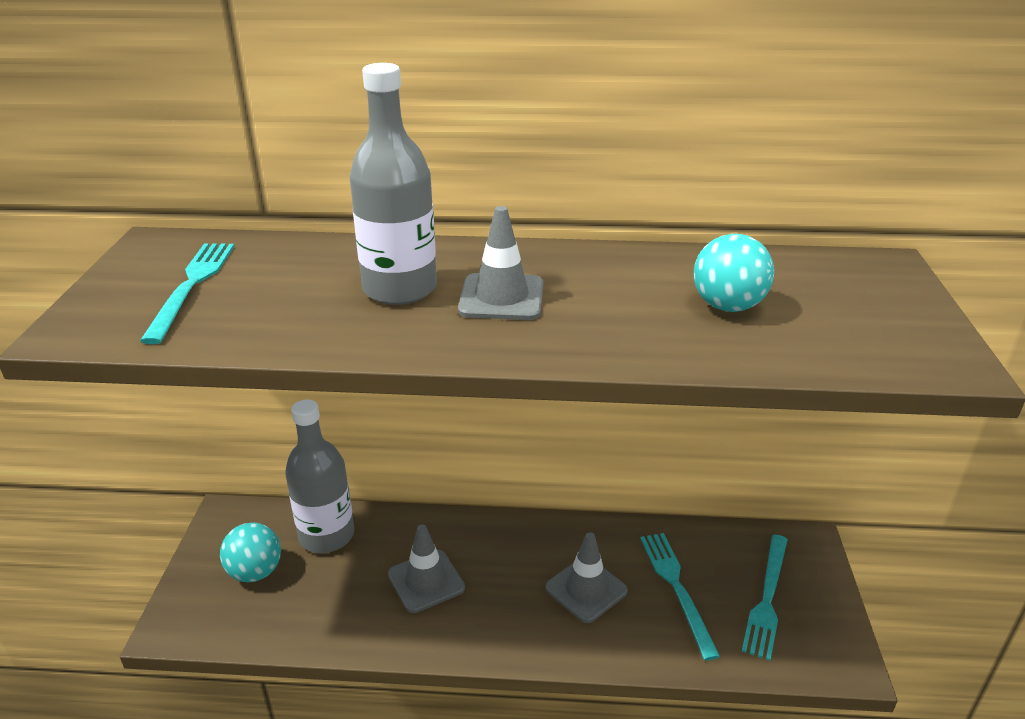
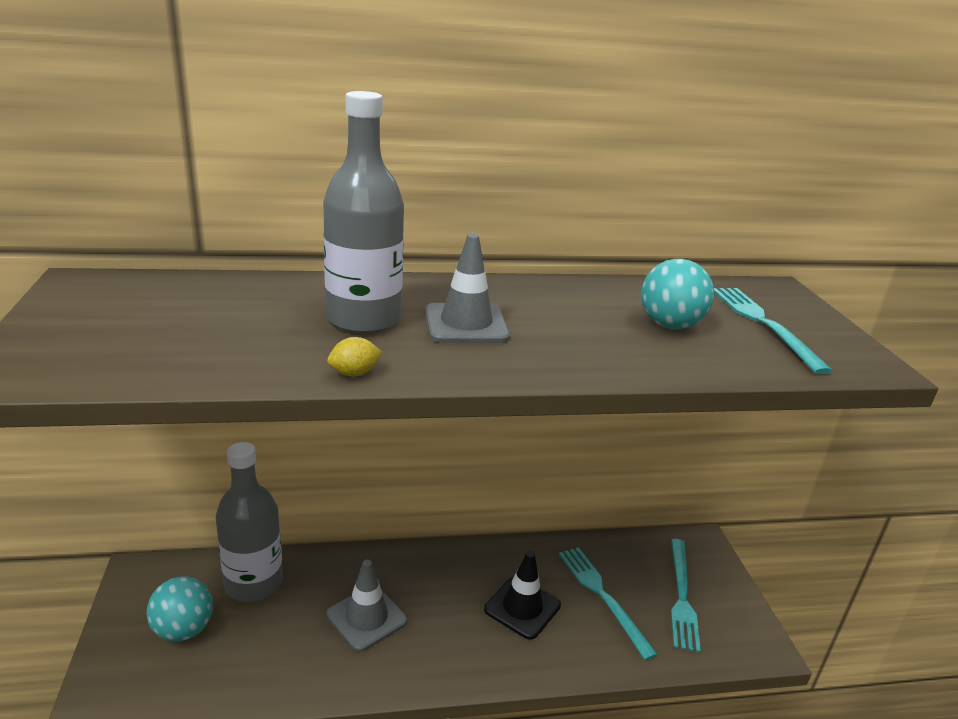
camera: 15 degrees left, 5 degrees down
turquoise fork [140,243,234,344] -> turquoise fork moved to [714,288,833,374]
grey traffic cone [545,532,628,623] -> black traffic cone [484,551,561,640]
none -> yellow lemon [327,337,382,377]

